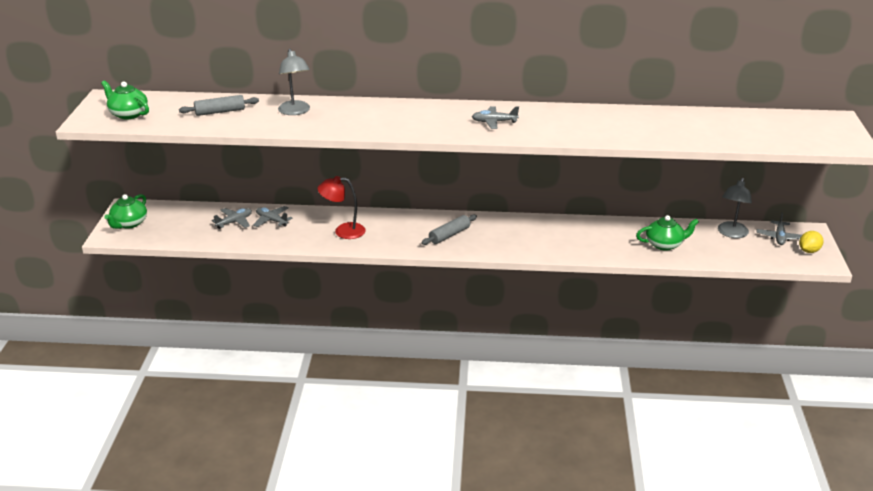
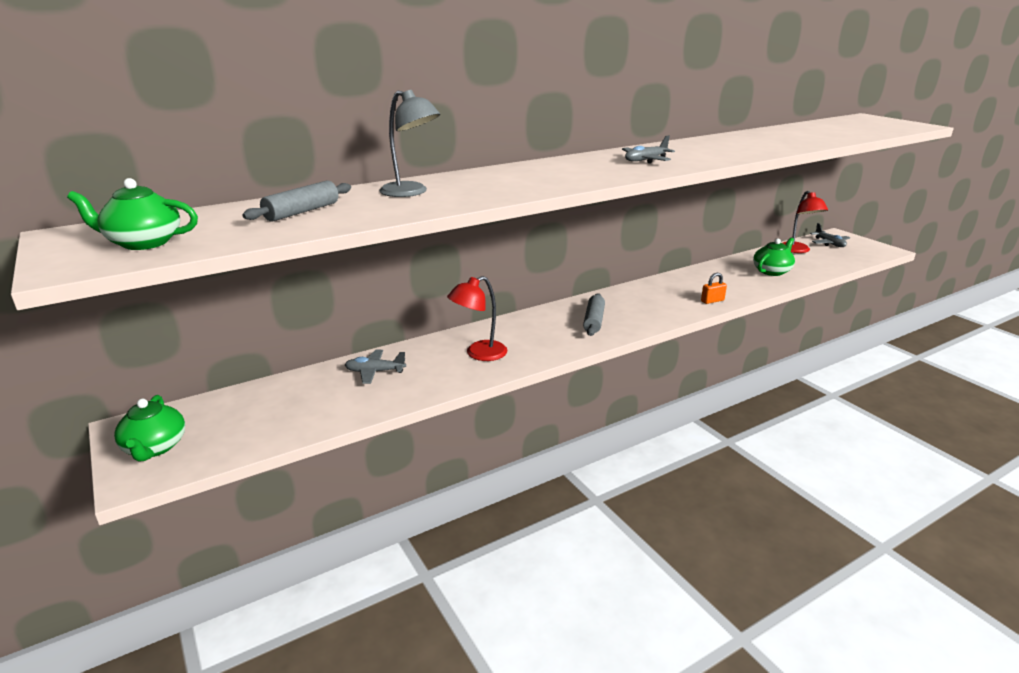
camera: 35 degrees left, 5 degrees down
grey plane [212,208,252,229] -> none
grey lamp [718,178,752,238] -> red lamp [783,191,828,253]
yellow lemon [799,231,823,253] -> none
none -> orange padlock [701,273,727,304]

